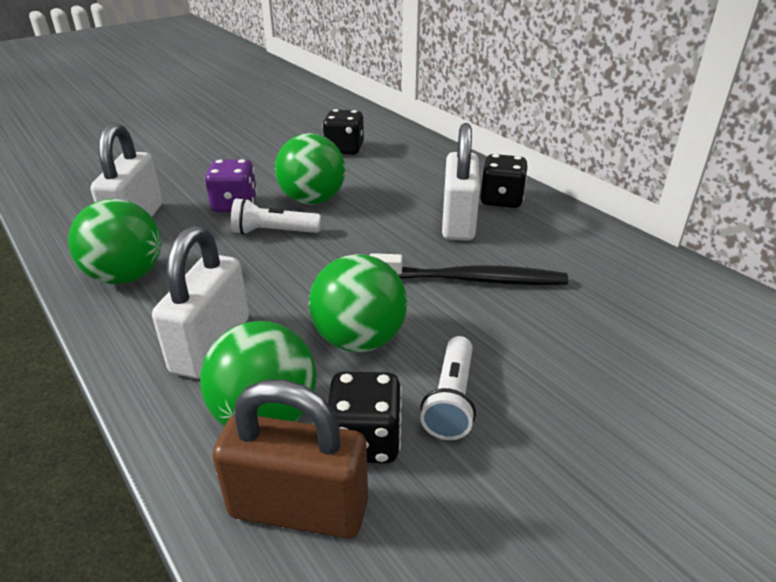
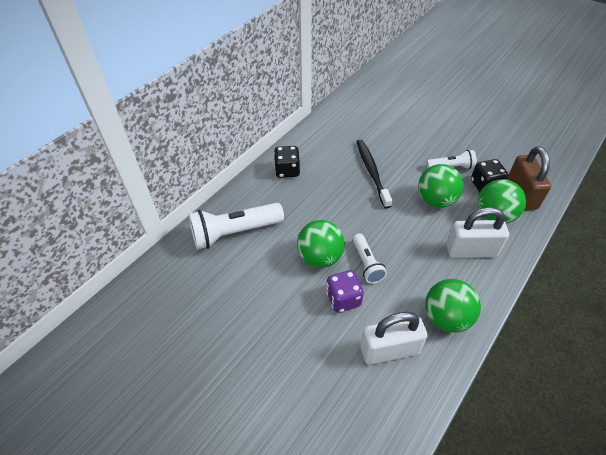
camera: 105 degrees left, 15 degrees up
black dice [322,109,364,155] -> none
white padlock [442,123,480,241] -> none
none -> white flashlight [189,203,284,250]

